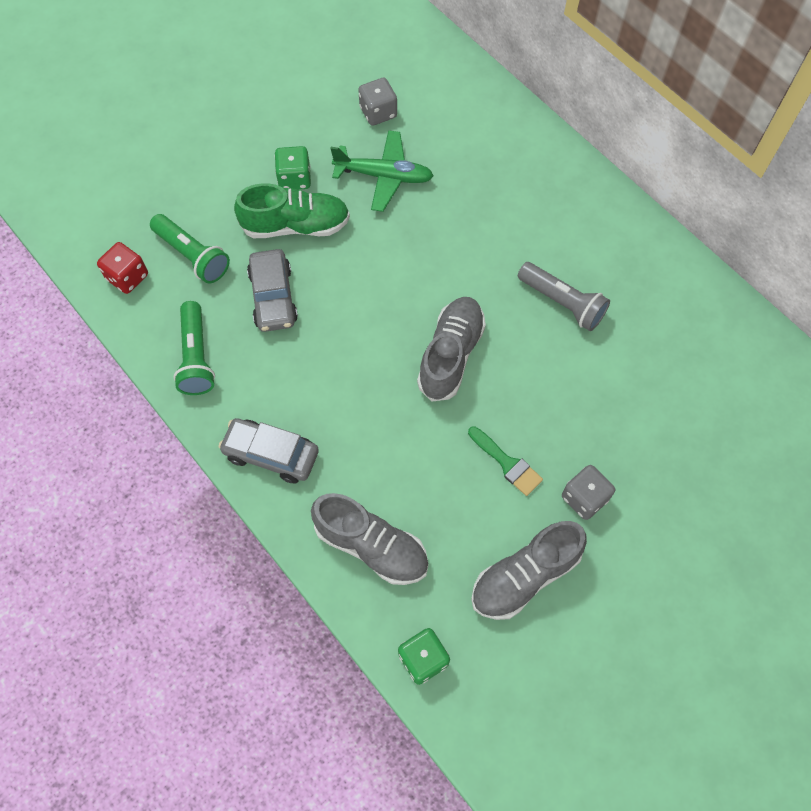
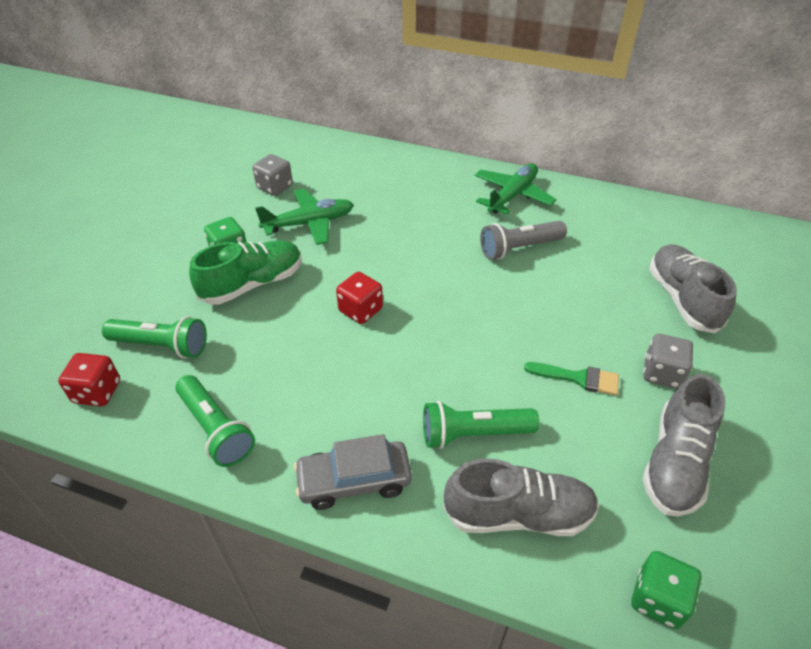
camera: 30 degrees left, 20 degrees down
grey car [247,249,298,332] -> none
grey shoe [417,297,486,401] -> grey shoe moved to [649,245,737,333]
grey flashlight [518,262,610,331] -> grey flashlight turned 150 degrees clockwise [480,221,567,260]
none -> red dice [336,272,383,324]
none -> green flashlight [423,401,540,449]
none -> green plane [475,163,556,215]

